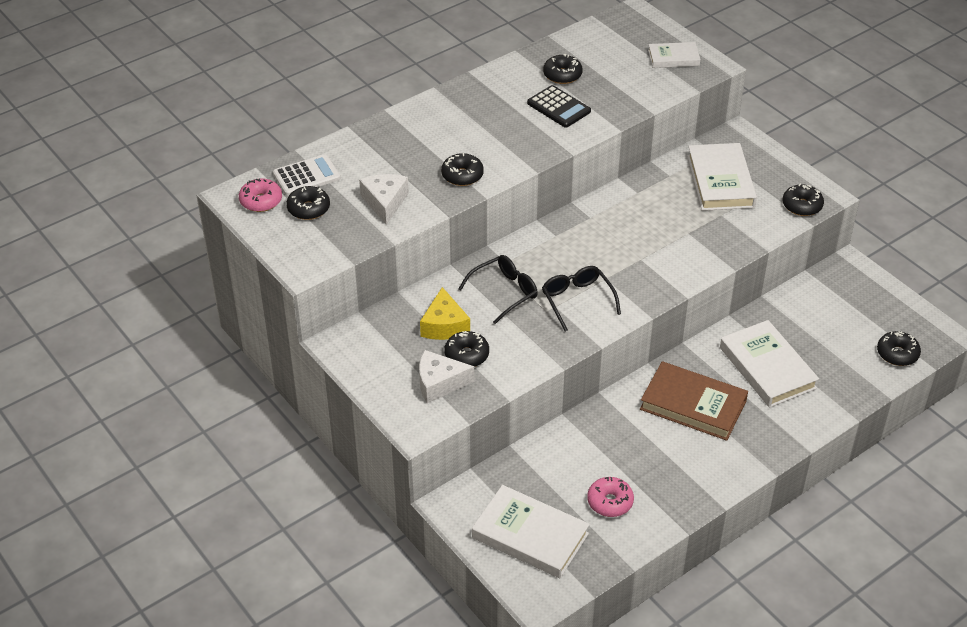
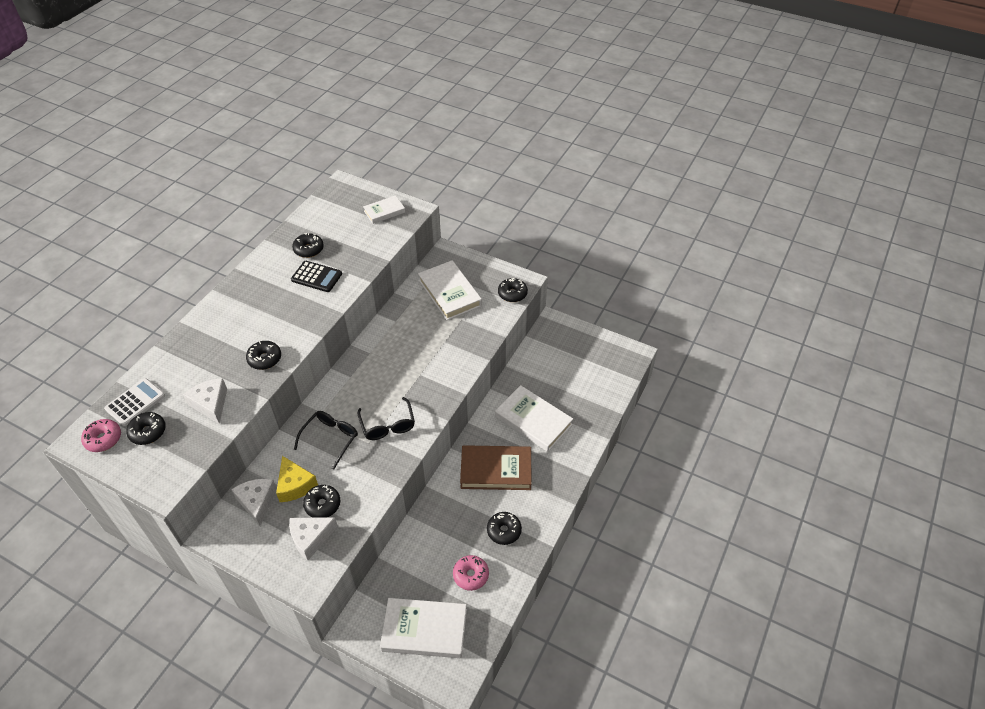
camera: 25 degrees left, 5 degrees up
black glasses [542,266,621,331] -> black glasses turned 150 degrees counterclockwise [357,397,415,440]
black donut [877,331,921,366] -> black donut moved to [487,512,522,545]
none -> white cheese [231,479,277,526]

